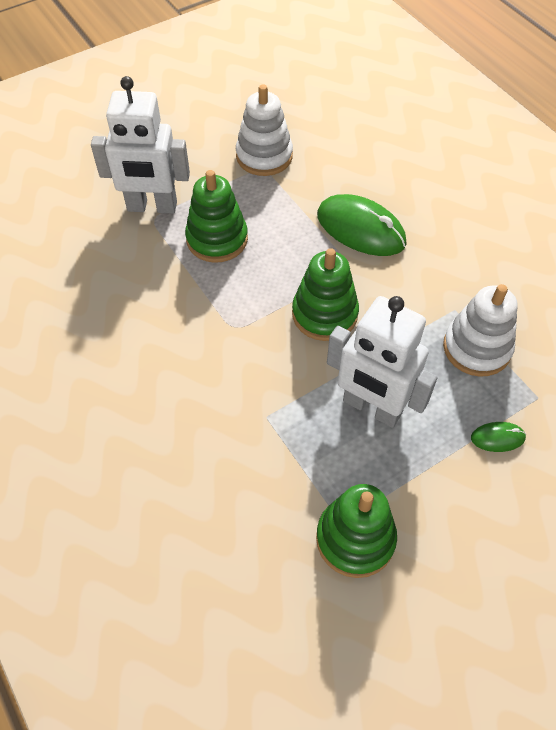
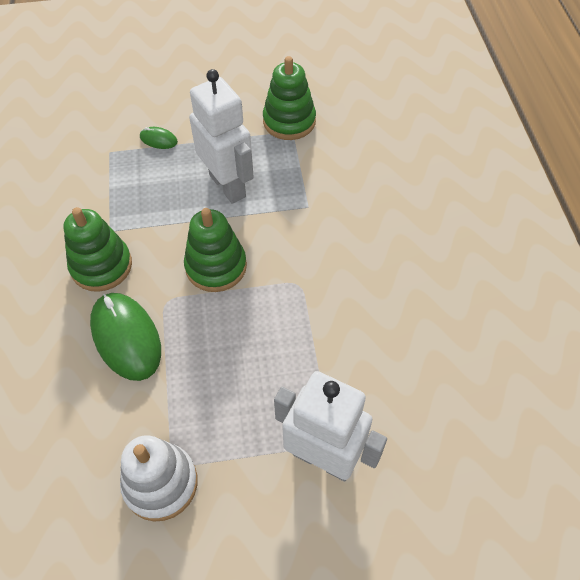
camera: 155 degrees left, 0 degrees up
green stacking toy [185,170,248,263] -> green stacking toy moved to [63,207,132,292]
white stacking toy [443,284,518,377] -> none

